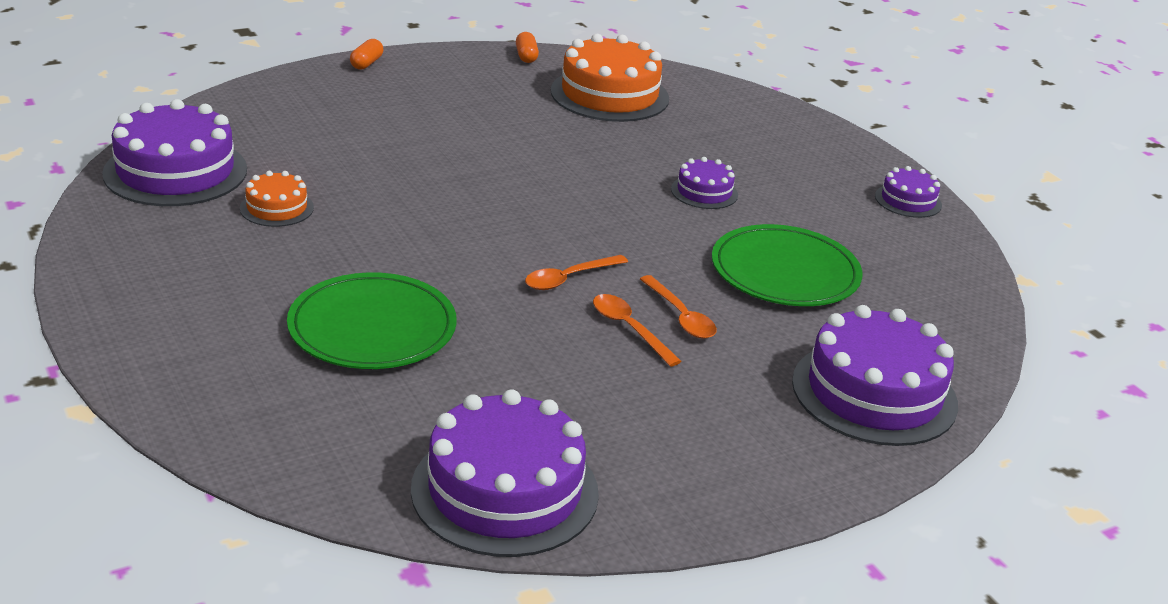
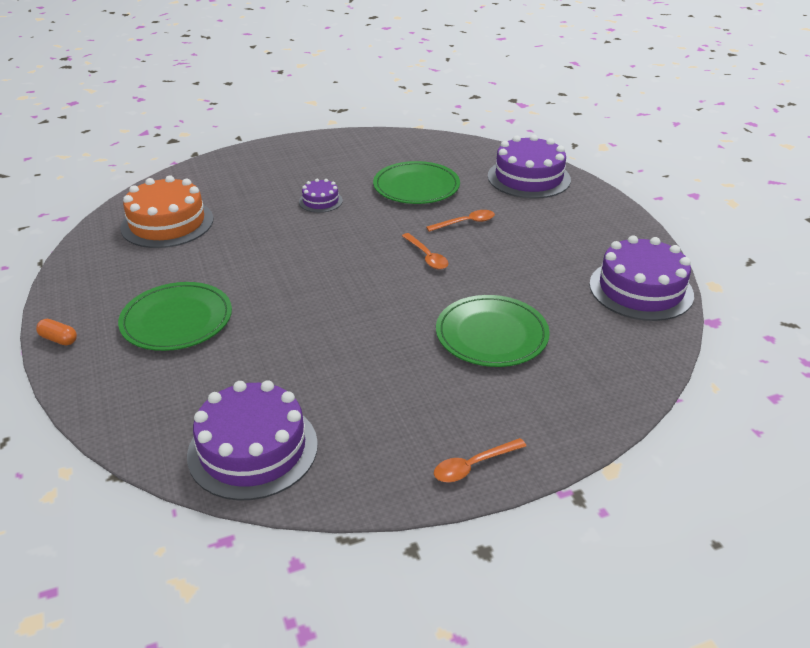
camera: 80 degrees left, 5 degrees up
orange cake [240,171,314,227] -> none
orange capsule [516,32,539,63] -> none
orange spoon [593,294,682,367] -> orange spoon moved to [434,438,526,482]
purple cake [875,166,942,218] -> none
none -> green plate [118,282,232,351]

